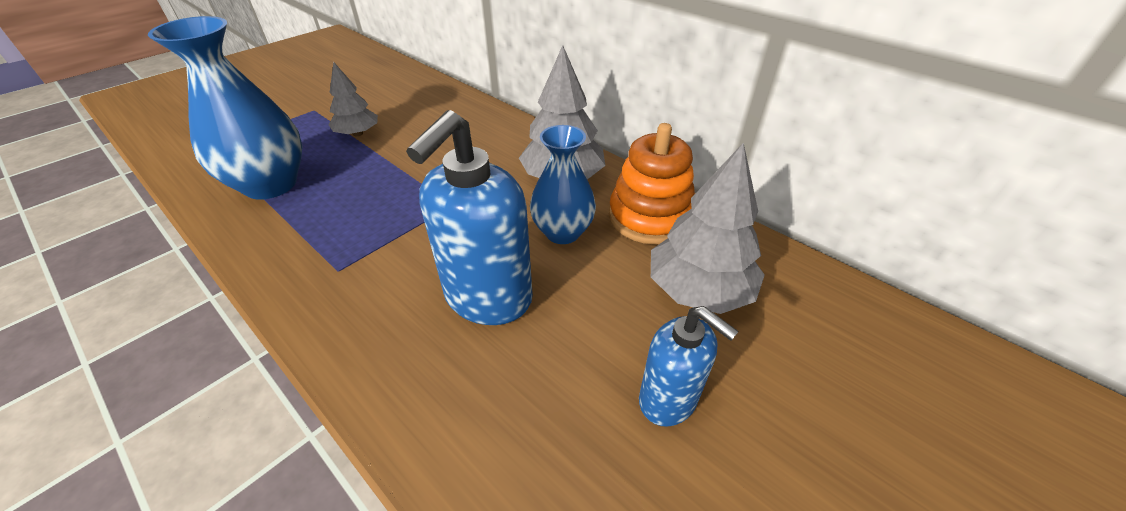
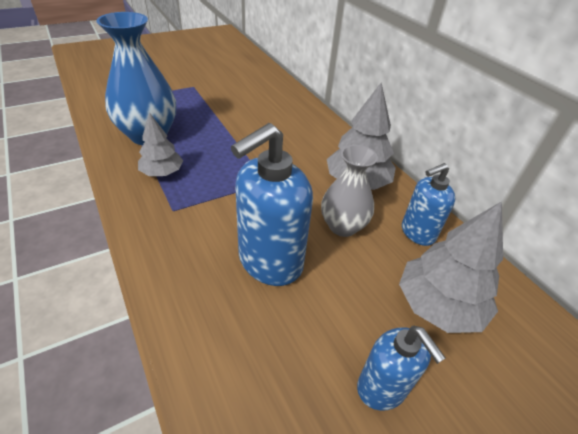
camera: 15 degrees right, 0 degrees up
grey tree [329,62,378,136] -> grey tree moved to [138,112,183,176]
blue vase [530,125,596,244] -> grey vase [321,145,378,237]
orange stacking toy [609,123,695,245] -> blue soap dispenser [402,163,456,246]

